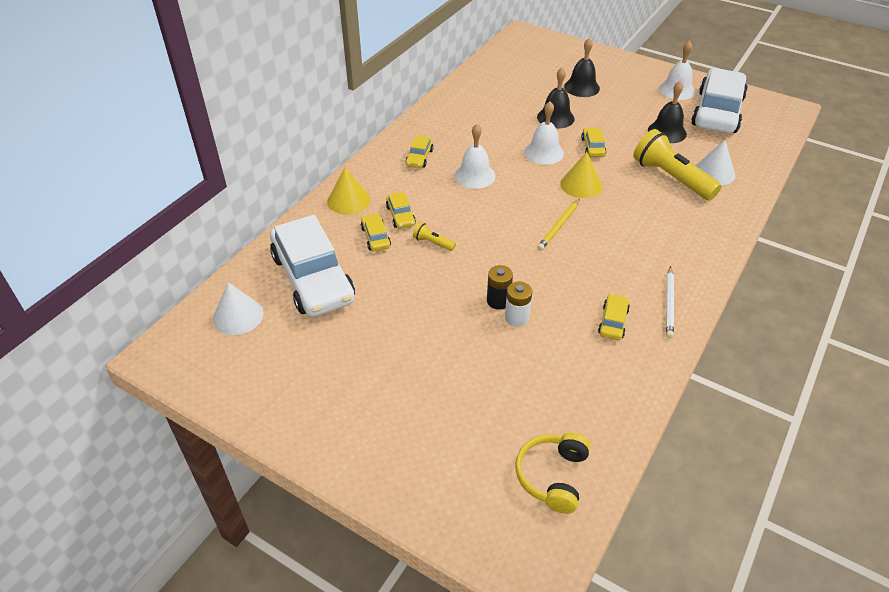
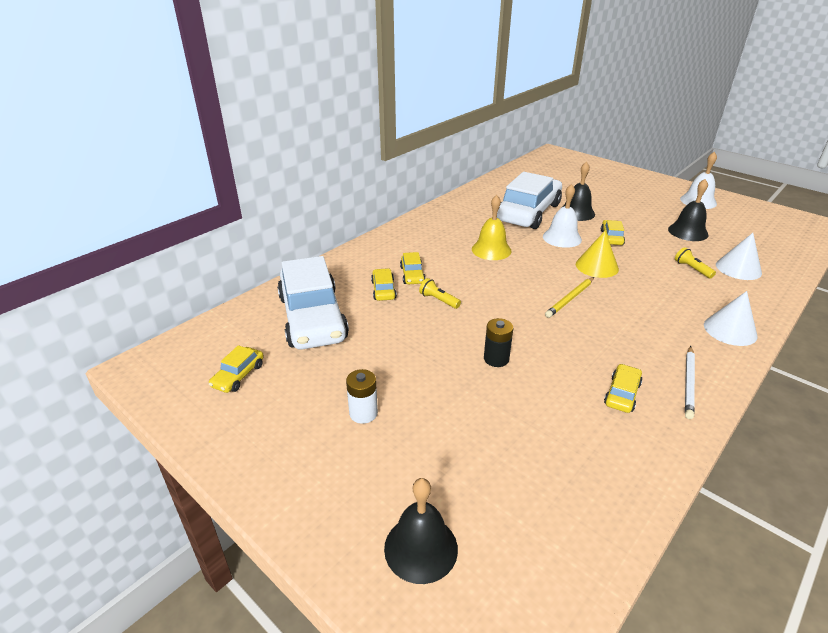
camera: 10 degrees right, 10 degrees down
white cone [213,282,264,335] -> white cone moved to [704,291,758,346]
yellow cone [327,168,370,215] -> none
yellow car [405,135,434,168] -> yellow car moved to [209,345,264,393]
white bell [455,124,496,189] -> yellow bell [472,195,511,260]
white battery [505,282,532,327] -> white battery moved to [346,369,378,424]
yellow headphones [515,432,591,514] -> none
black bell [564,38,600,97] -> black bell moved to [384,478,458,584]
yellow flashlight [633,129,721,201] -> yellow flashlight [675,247,716,279], size x0.44
white car [691,68,748,133] -> white car moved to [497,172,562,229]

